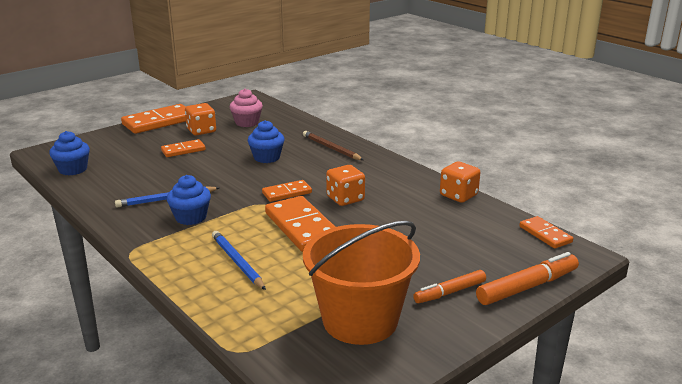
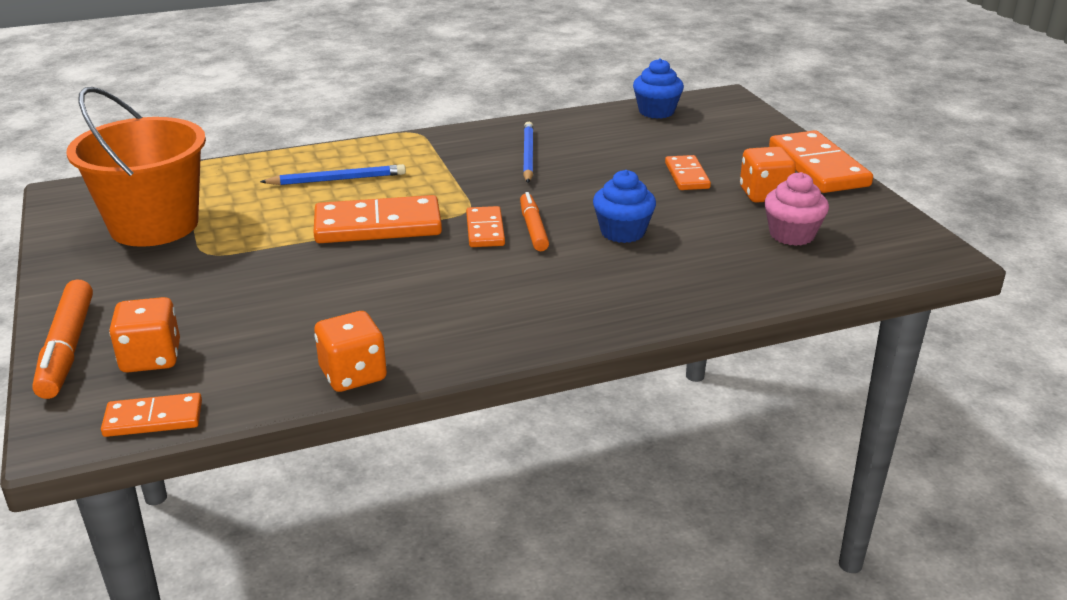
camera: 110 degrees right, 5 degrees up
blue cupcake [167,175,211,225] -> none
brown pencil [303,131,364,160] -> none
orange dice [326,165,365,206] -> orange dice moved to [109,297,180,373]
orange marker [413,270,486,303] -> orange marker moved to [520,192,549,251]

